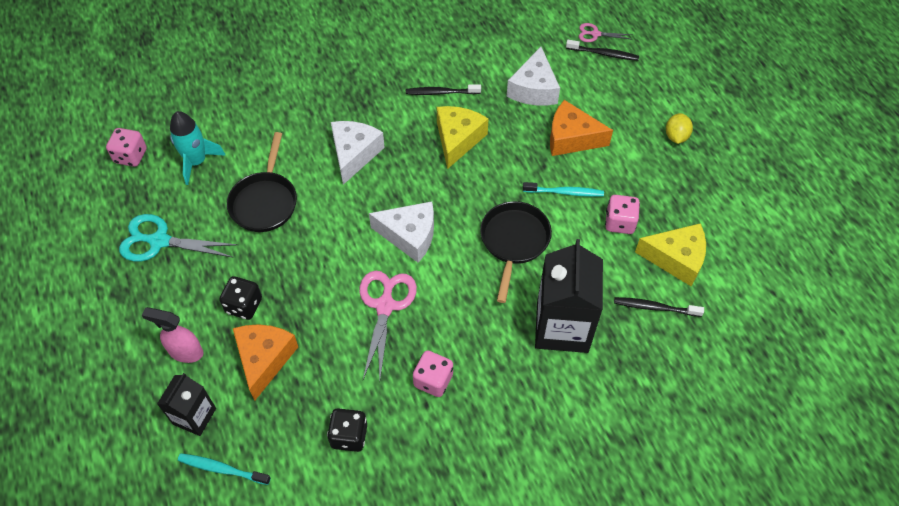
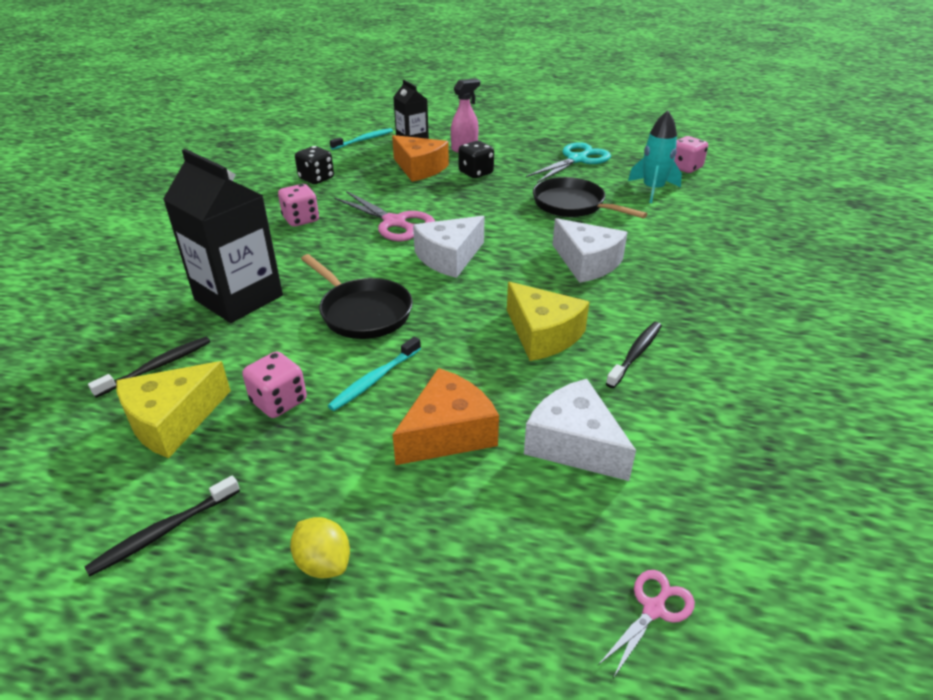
camera: 125 degrees right, 20 degrees down
black toothbrush [566,40,639,61] -> black toothbrush moved to [85,476,240,576]

